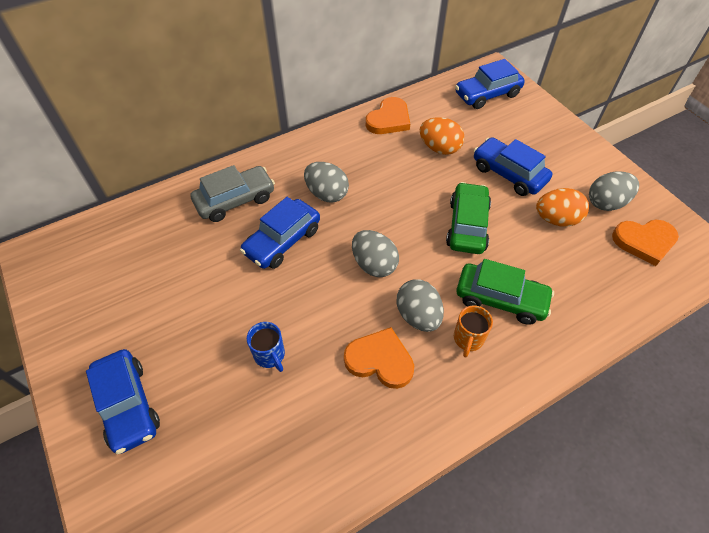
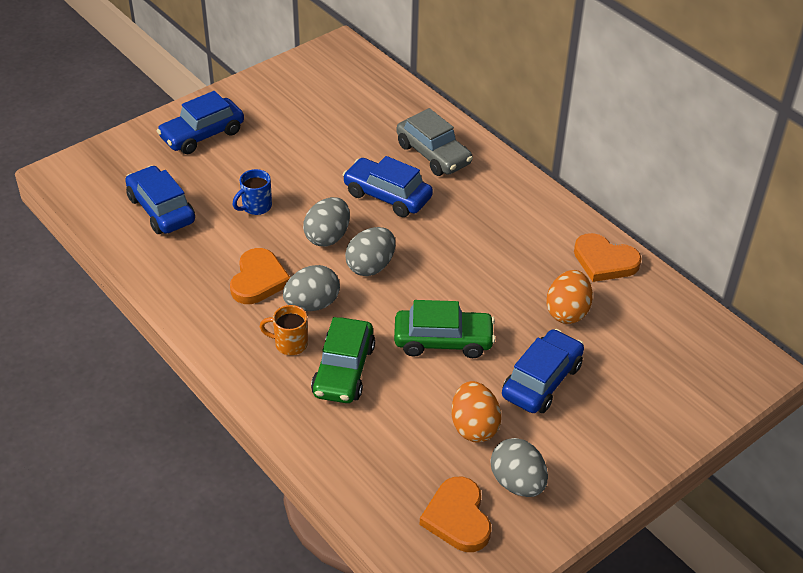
camera: 80 degrees right, 10 degrees down
grey egg [304,162,349,203] -> grey egg moved to [303,197,350,246]
blue car [455,59,525,109] -> blue car moved to [125,166,195,234]

